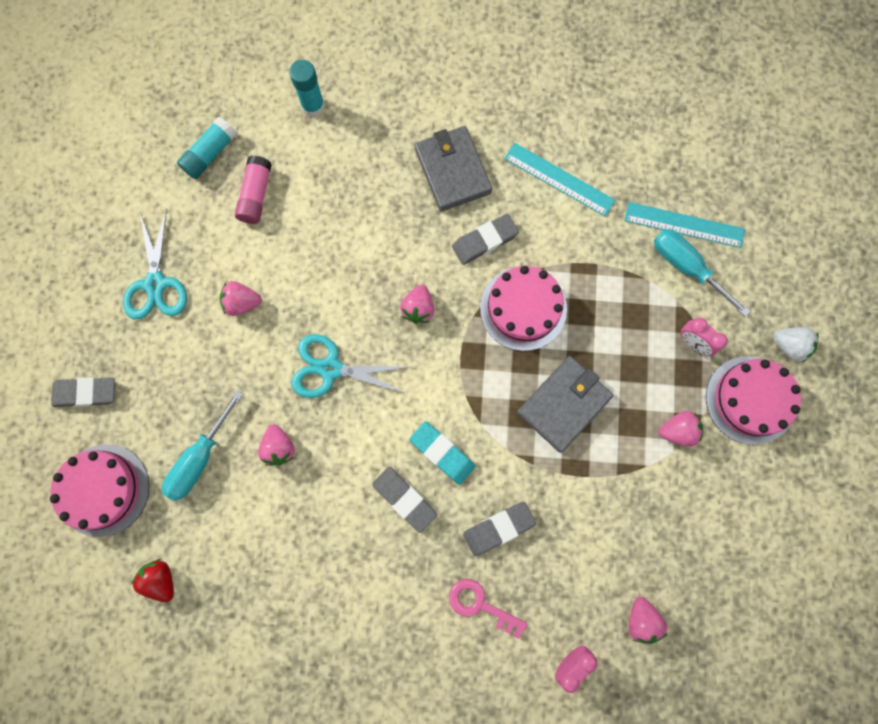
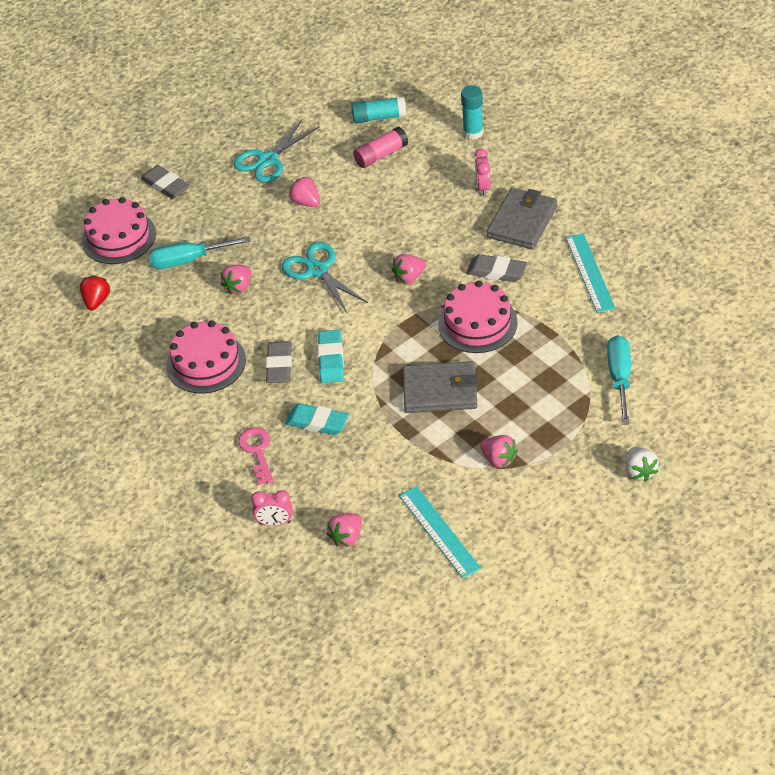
camera: 50 degrees right, 30 degrees down
grey eraser [463,502,536,556] -> turquoise eraser [285,403,349,435]
turquoise ruler [625,202,745,248] -> turquoise ruler moved to [399,486,481,578]
pink clock [681,318,728,356] -> pink clock moved to [474,149,491,196]
pink cake [706,356,801,445] -> pink cake moved to [166,320,246,394]

